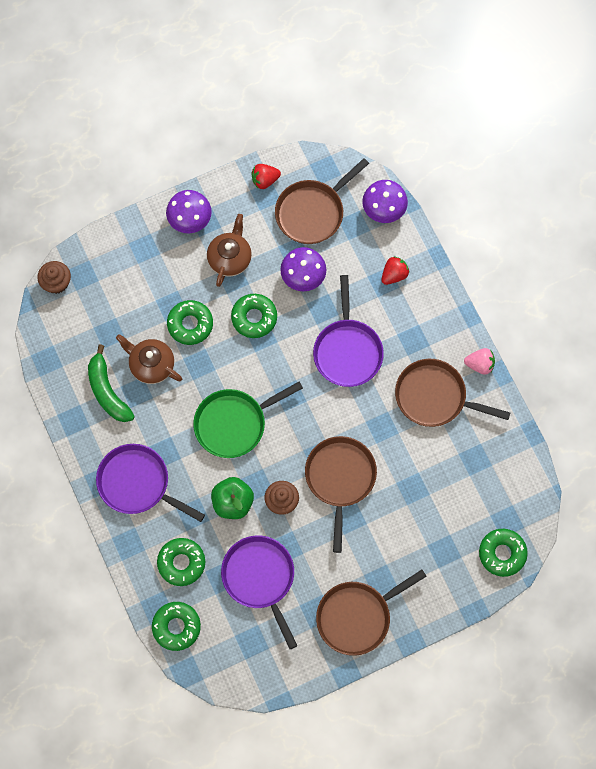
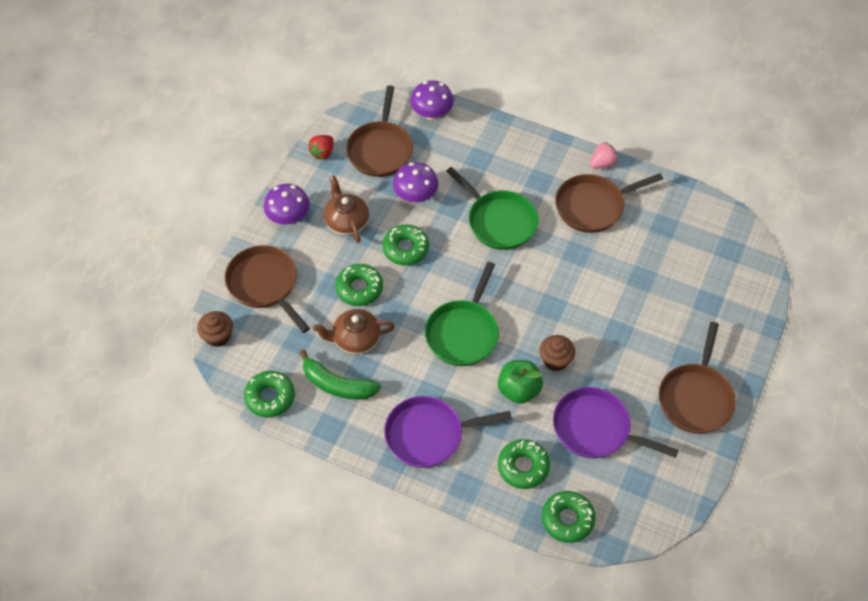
camera: 40 degrees left, 15 degrees down
brown pan [305,436,377,553] -> brown pan moved to [225,245,310,333]
purple pan [313,275,384,387] -> green pan [446,167,538,250]
red strawberry [381,256,409,285] -> none
green donut [479,529,528,577] -> green donut moved to [244,371,295,418]

